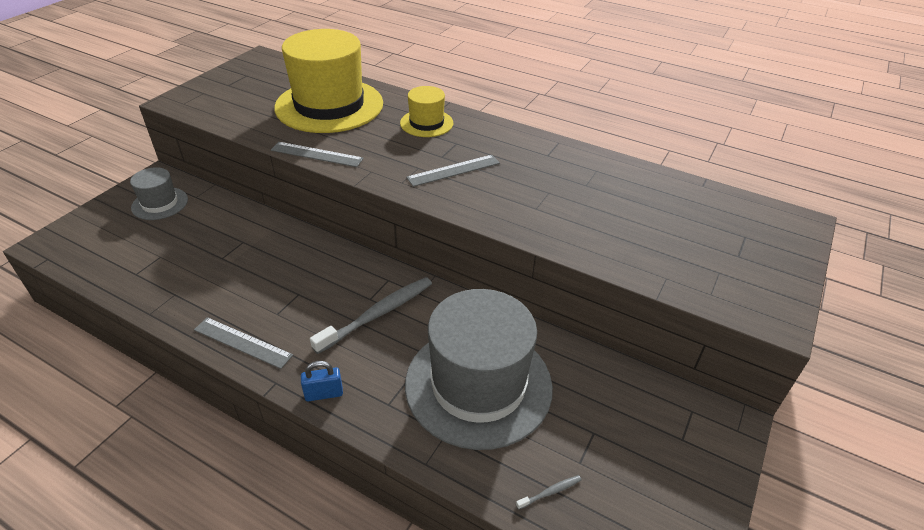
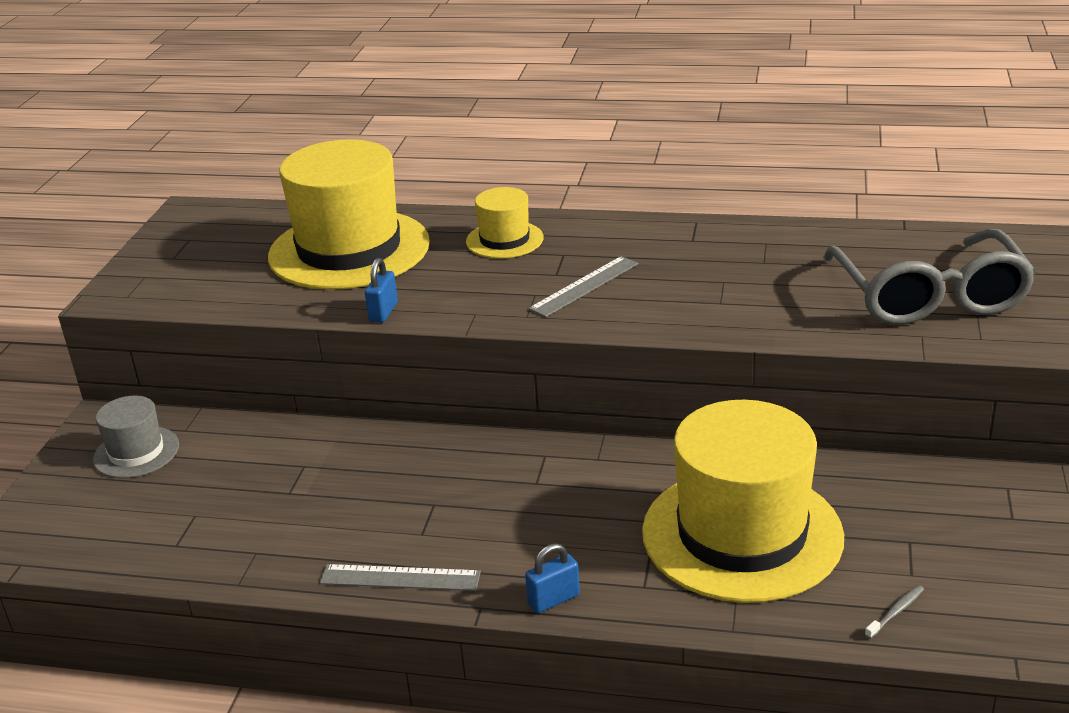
camera: 15 degrees left, 10 degrees down
grey ruler [271,142,364,167] -> blue padlock [365,258,398,323]
grey toothbrush [310,277,432,354] -> none
grey hat [405,289,553,450] -> yellow hat [642,400,844,603]
none -> grey glasses [823,229,1036,325]

